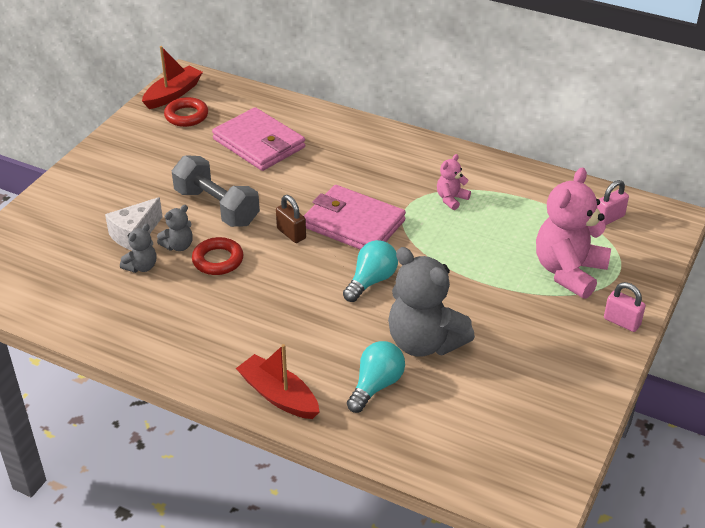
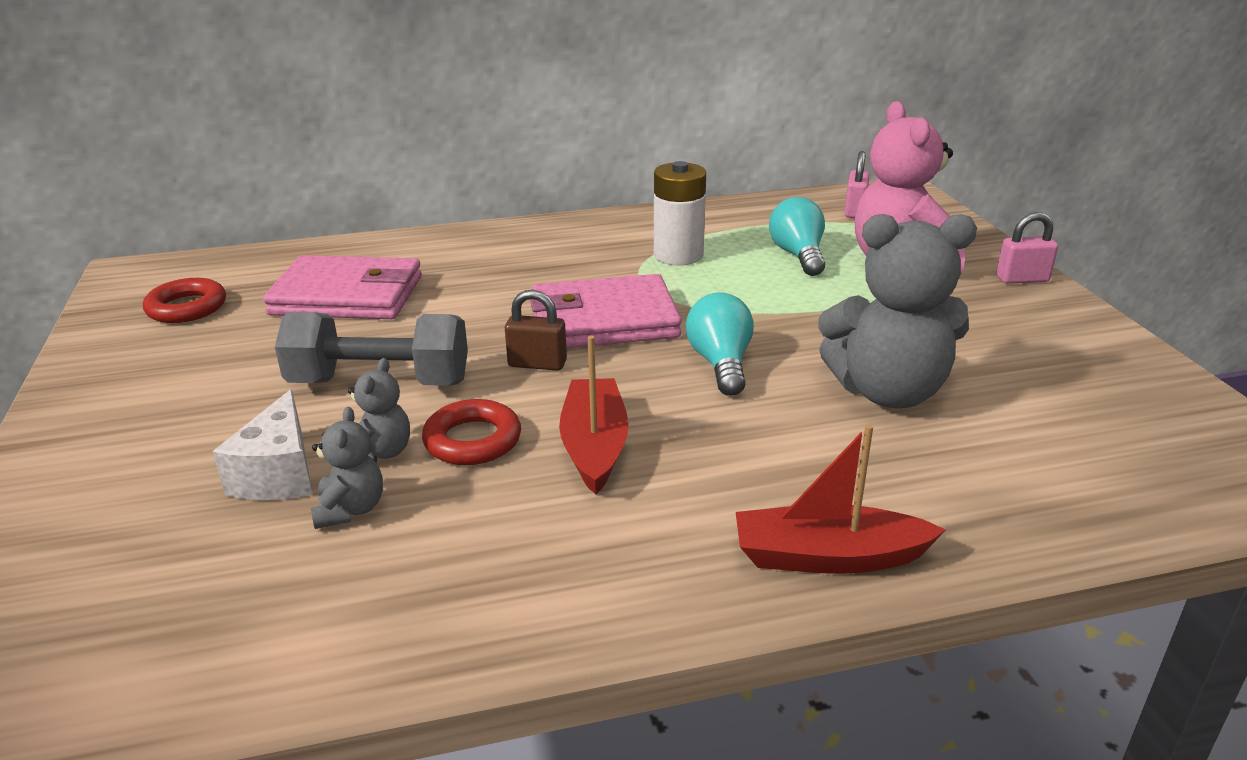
camera: 40 degrees left, 10 degrees down
red boat [142,46,203,109] -> red boat moved to [559,335,629,495]
turquoise light bulb [347,341,405,413] -> turquoise light bulb moved to [769,197,825,276]
pink teddy bear [437,154,471,210] -> white battery [654,161,706,265]

